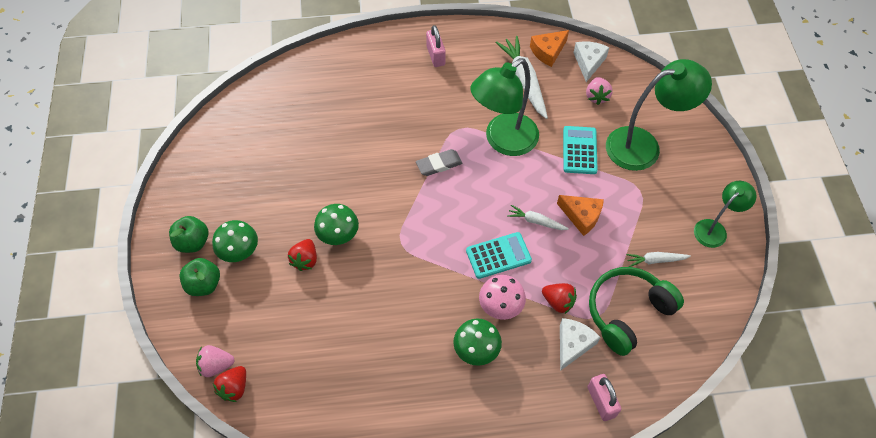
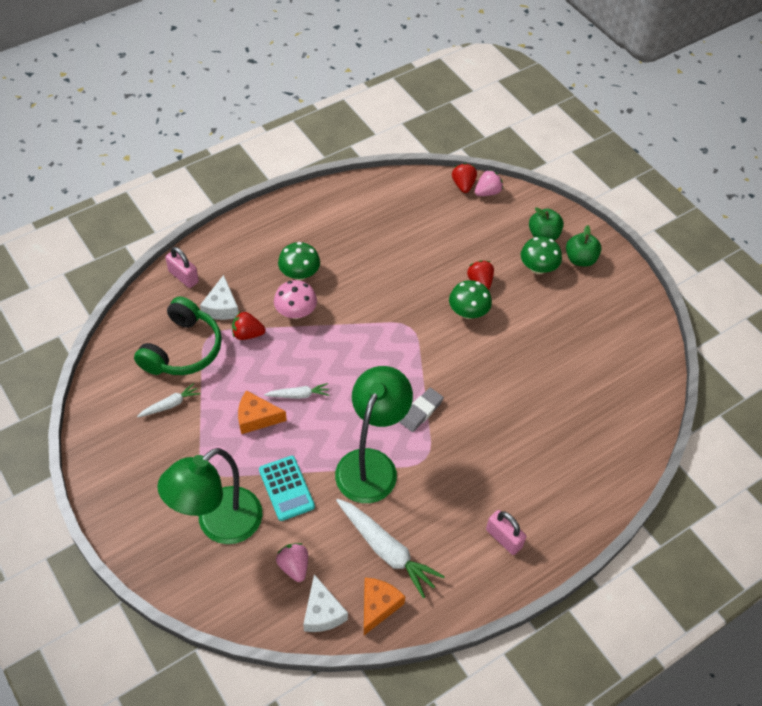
camera: 150 degrees right, 5 degrees down
turquoise calculator [466,232,532,279] -> none
green lamp [694,181,756,248] -> none

